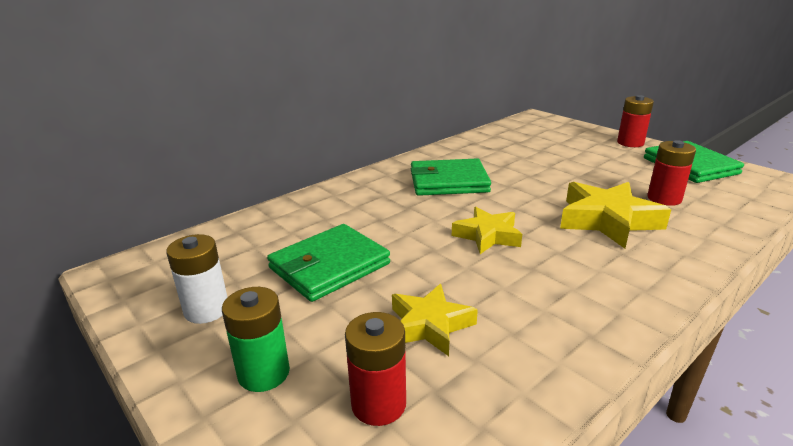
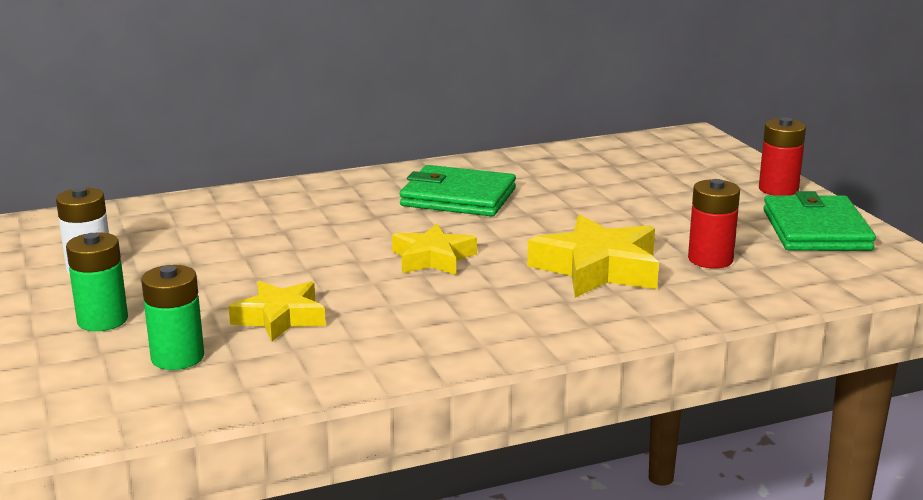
camera: 20 degrees right, 5 degrees down
green wallet [267,224,390,302] -> none
red battery [345,312,406,426] -> green battery [141,265,204,370]

